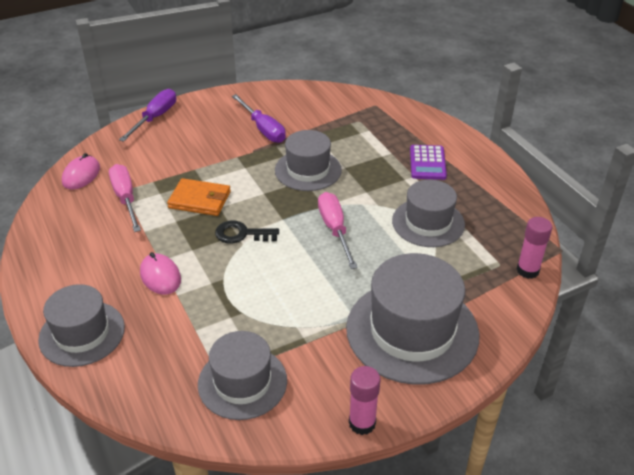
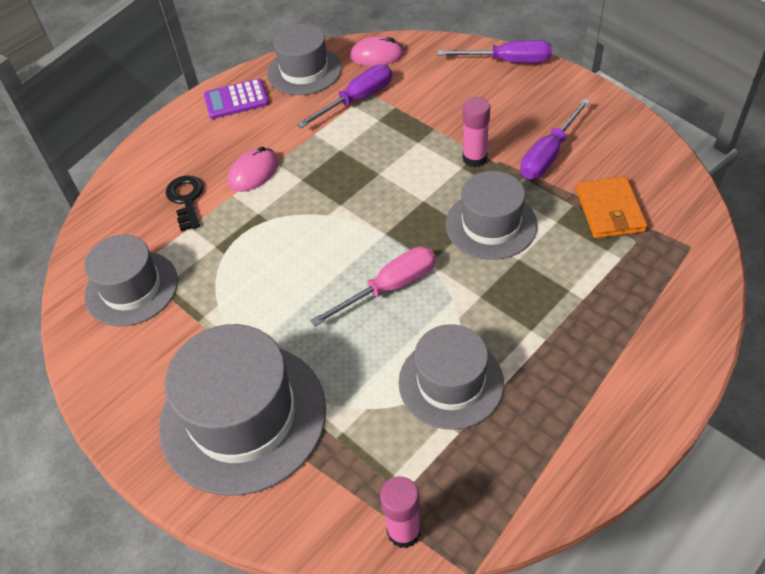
camera: 75 degrees right, 10 degrees up
grey hat [38,284,125,367] -> grey hat moved to [267,24,342,95]
pink screwdriver [109,164,141,232] -> purple screwdriver [297,64,392,128]
orange wallet [167,178,231,216] -> orange wallet moved to [576,176,647,238]
black key [215,221,279,243] -> black key moved to [166,175,203,231]
pink glue stick [349,366,380,435] -> pink glue stick moved to [462,97,490,168]
purple calculator [410,145,447,180] -> purple calculator moved to [204,78,269,119]

